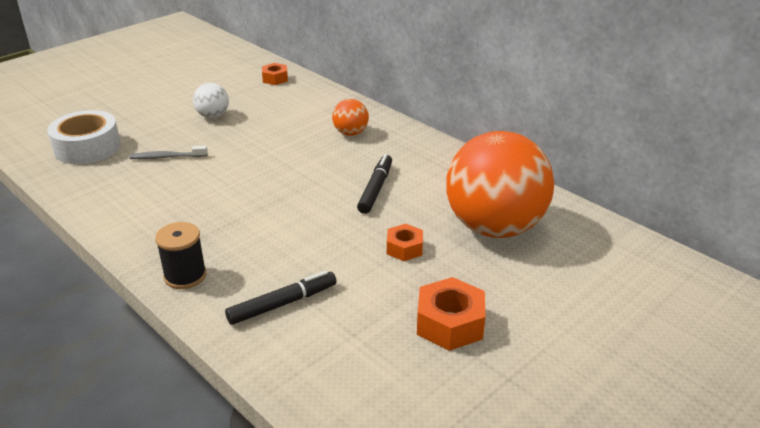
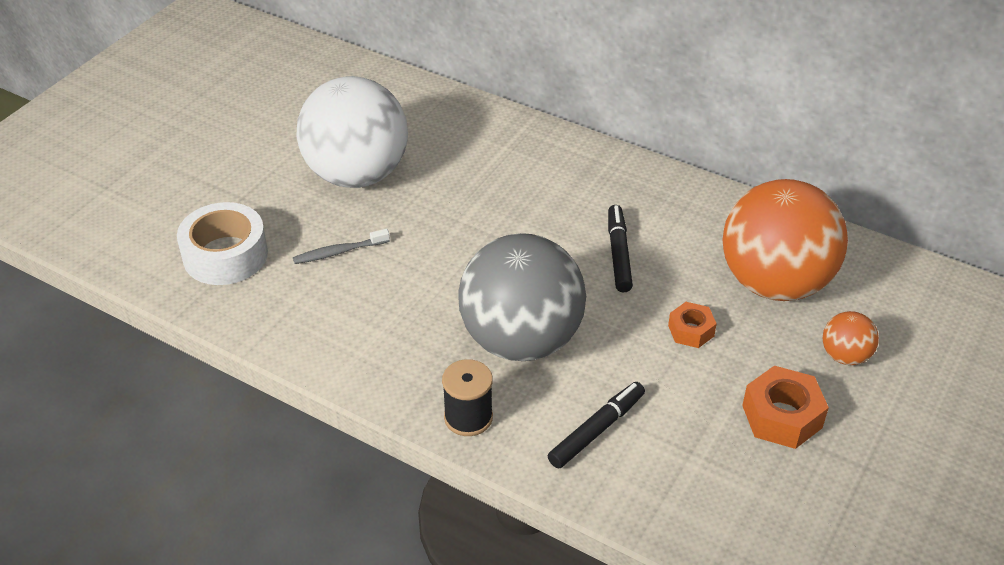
camera: 15 degrees left, 10 degrees up
white ball [193,83,229,118] -> white ball [297,76,408,188], size x2.35
orange nut [262,63,288,85] -> none
orange ball [332,99,369,136] -> orange ball moved to [823,311,879,365]
none -> grey ball [458,233,586,361]

